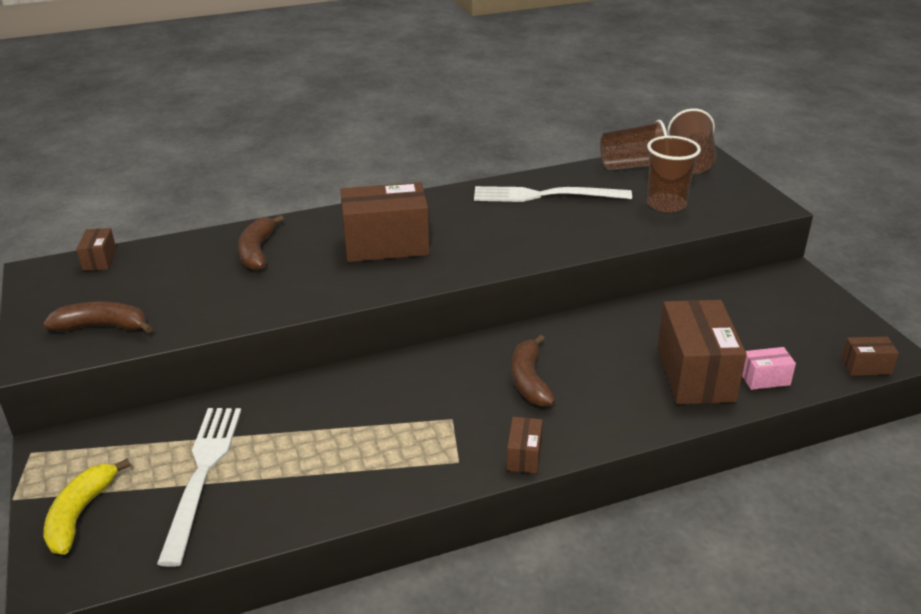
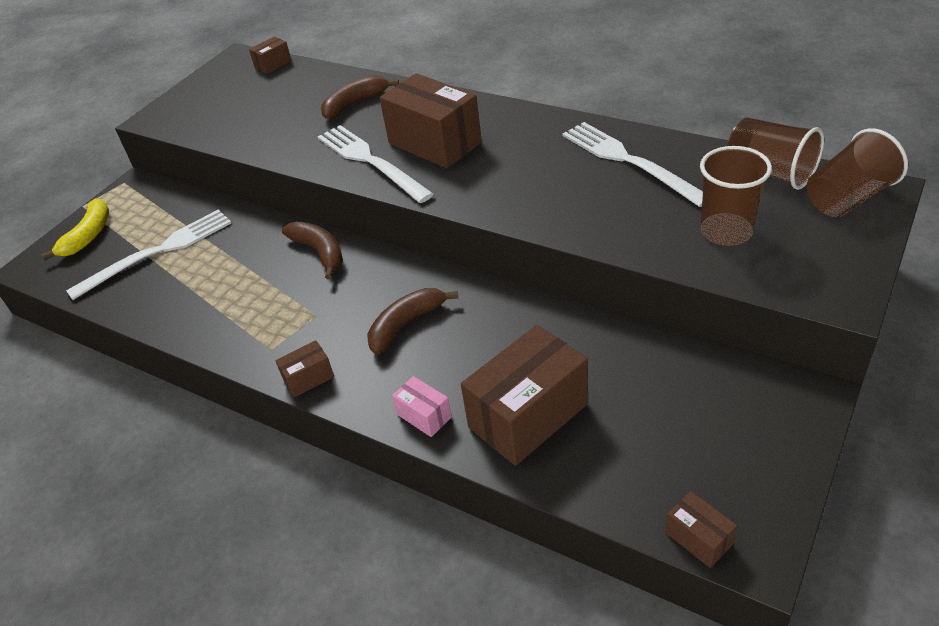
camera: 55 degrees right, 10 degrees up
brown banana [43,302,152,333] -> brown banana moved to [282,221,343,280]
yellow banana [44,459,131,555] -> yellow banana turned 135 degrees clockwise [41,198,109,260]
pink box [742,347,796,390] -> pink box moved to [392,376,452,437]
none -> white fork [317,125,434,203]

